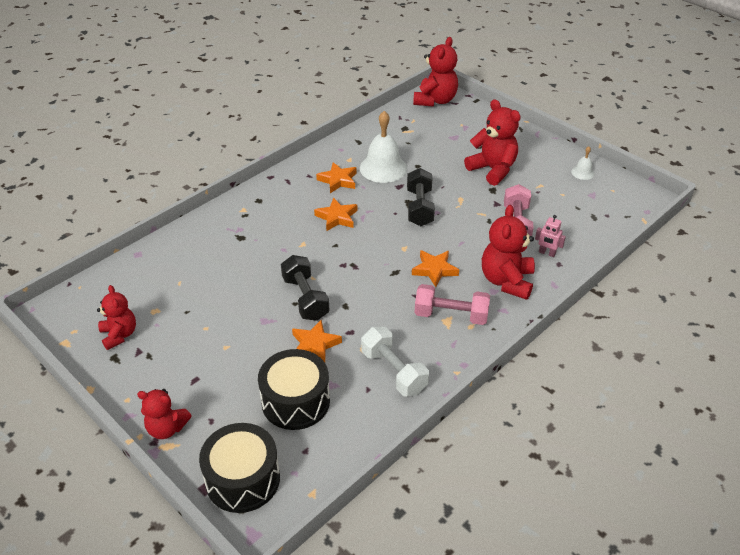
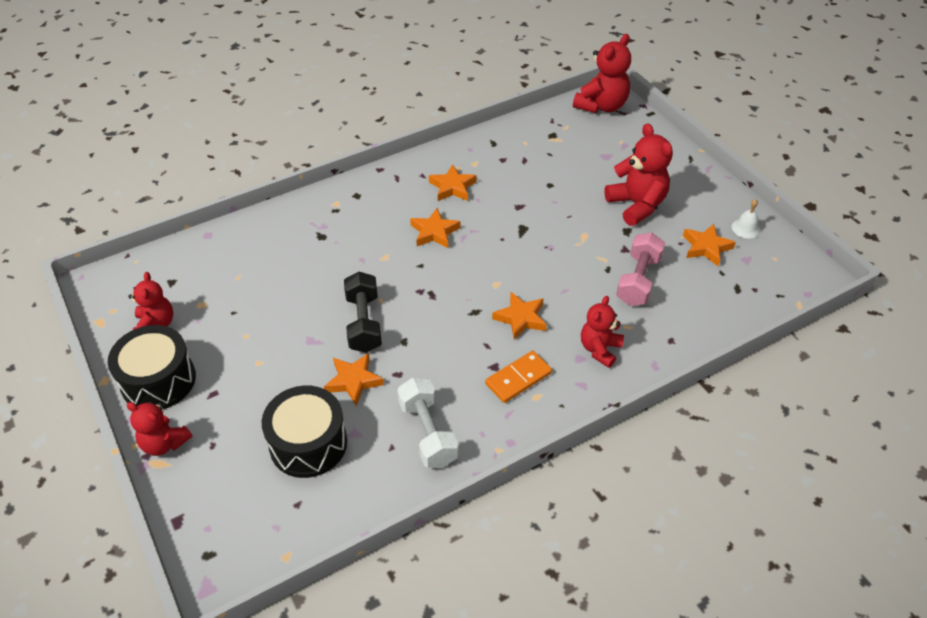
camera: 15 degrees right, 5 degrees up
black drum [199,423,280,513] -> black drum moved to [108,325,196,409]
white bell [360,111,407,183] -> none
black dumbbell [407,168,435,226] -> none
pink dumbbell [414,284,490,325] -> orange domino [485,351,552,403]
red teddy bear [482,205,535,300] -> red teddy bear [581,296,624,368], size x0.65
pink robot [535,215,566,257] -> none
none -> orange star [683,224,736,266]

